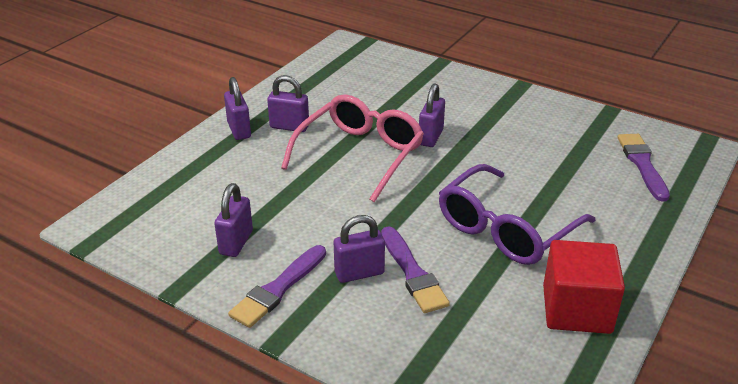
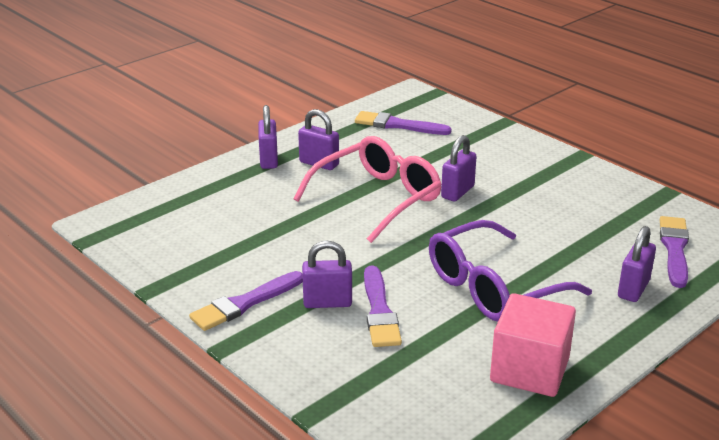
camera: 15 degrees right, 5 degrees down
purple padlock [214,183,253,257] -> purple padlock moved to [618,226,656,302]
red cube [543,240,625,334] -> pink cube [490,293,576,397]
none -> purple brush [355,111,452,135]

